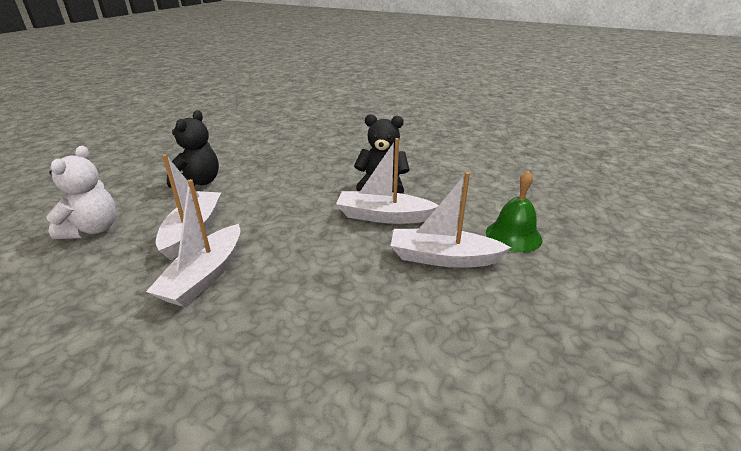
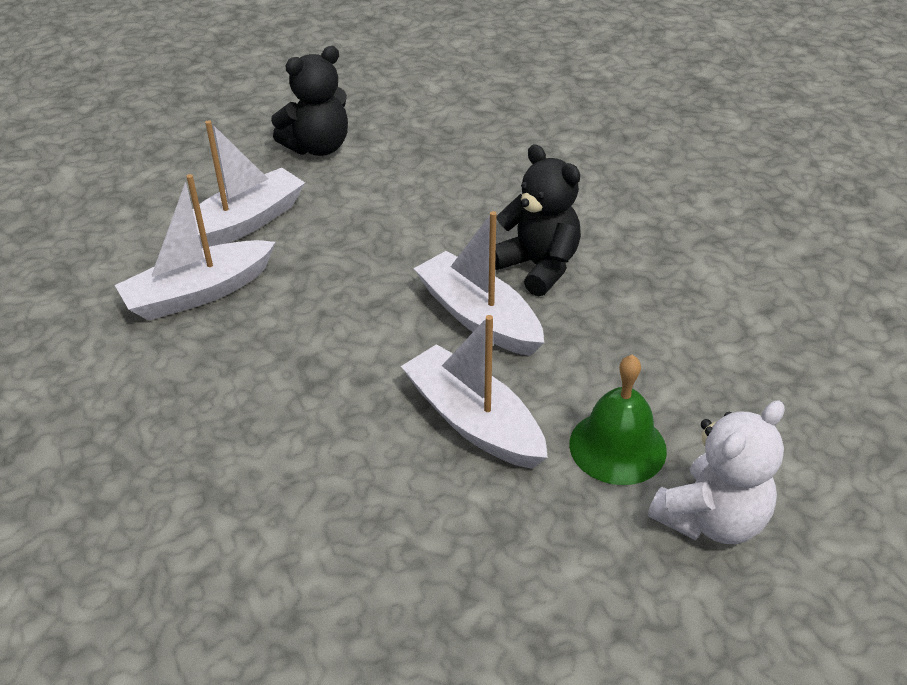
camera: 40 degrees right, 10 degrees up
white teddy bear [46,146,116,239] -> white teddy bear moved to [648,401,785,544]

